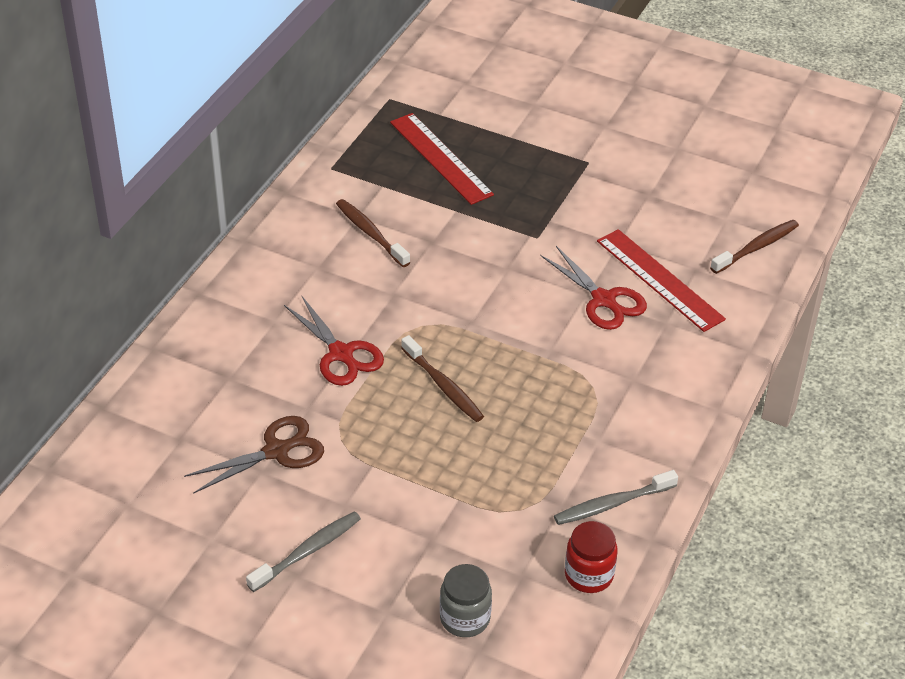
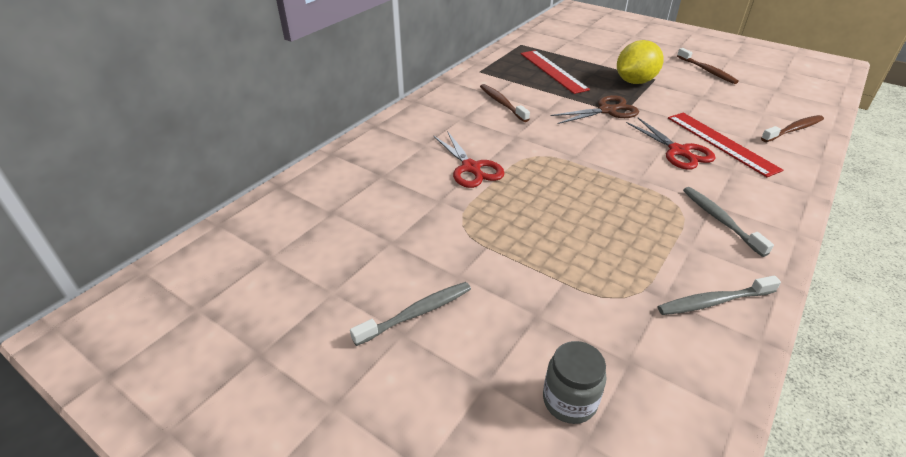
camera: 10 degrees right, 5 degrees down
brown scissors [184,416,324,494] -> brown scissors moved to [551,95,639,124]
brown toothbrush [401,335,484,422] -> brown toothbrush moved to [677,48,739,84]
red jar [565,521,618,593] -> none
none -> yellow lemon [617,40,664,84]
none -> grey toothbrush [683,187,774,257]

